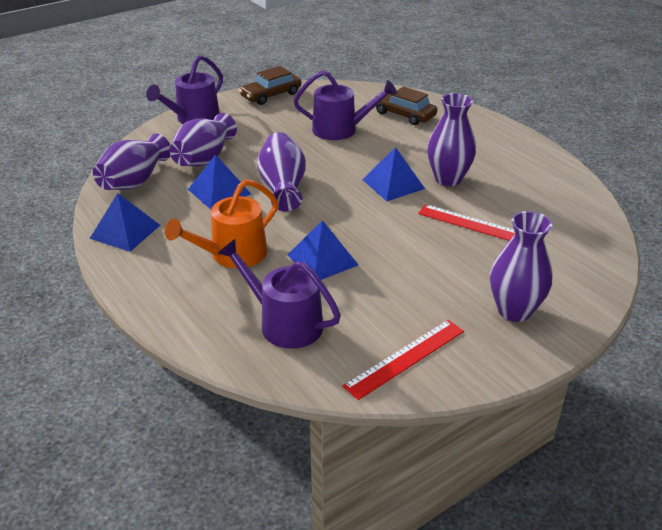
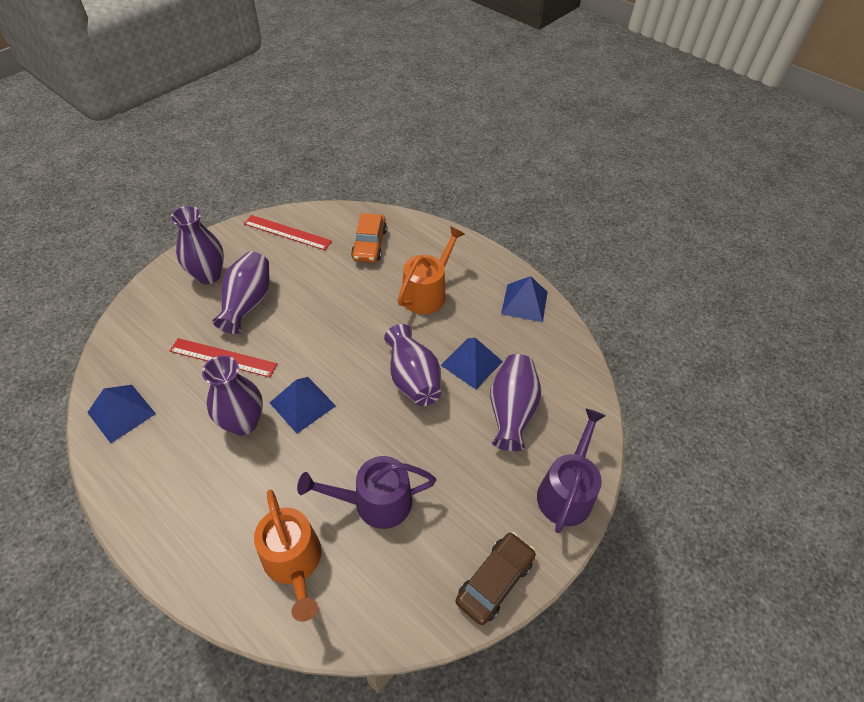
camera: 165 degrees right, 15 degrees up
purple vase [93,134,171,190] -> purple vase moved to [212,251,269,334]
purple watering can [217,239,341,349] -> orange car [351,213,387,263]
blue pyramid [288,220,358,280] -> blue pyramid moved to [87,385,156,443]
red ruler [343,320,464,400] -> red ruler turned 75 degrees clockwise [244,215,332,250]
brown car [372,86,438,125] -> orange watering can [254,490,321,622]

